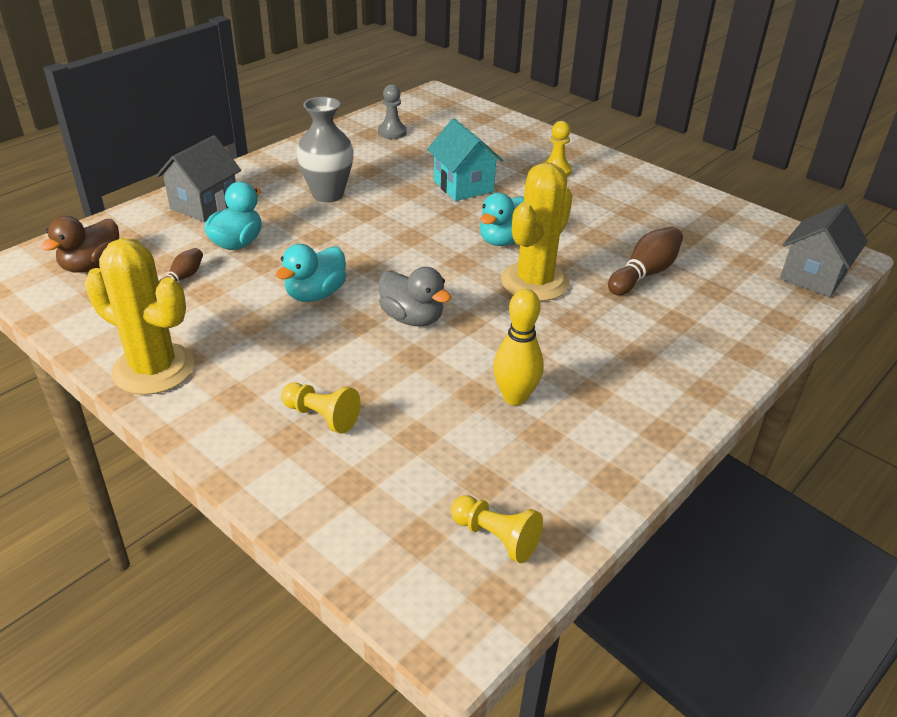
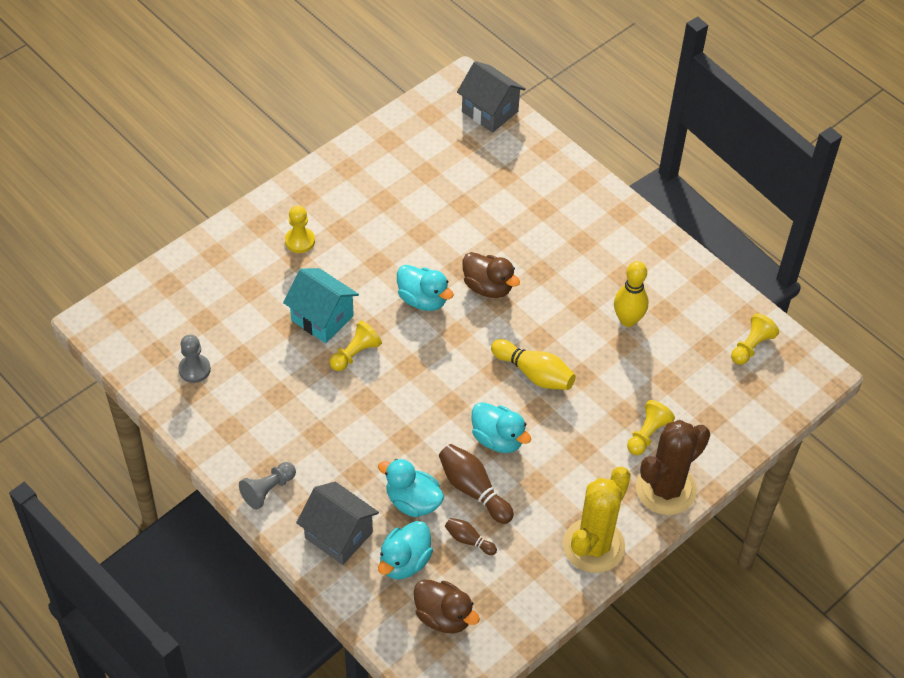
camera: 85 degrees left, 15 degrees up
grey vase [296,97,354,203] -> none
grey duck [379,267,452,327] -> yellow bowling pin [491,339,576,390]
turquoise house [427,118,503,201] -> turquoise house turned 60 degrees clockwise [283,268,359,343]
yellow cactus [501,162,573,301] -> brown duck [463,252,520,298]
brown bowling pin [608,227,683,295] -> brown bowling pin moved to [439,444,514,524]
none -> grey pawn [239,462,296,510]
none -> yellow pawn [330,321,382,371]
none -> turquoise duck [378,521,433,579]
none -> brown cactus [636,420,710,515]

